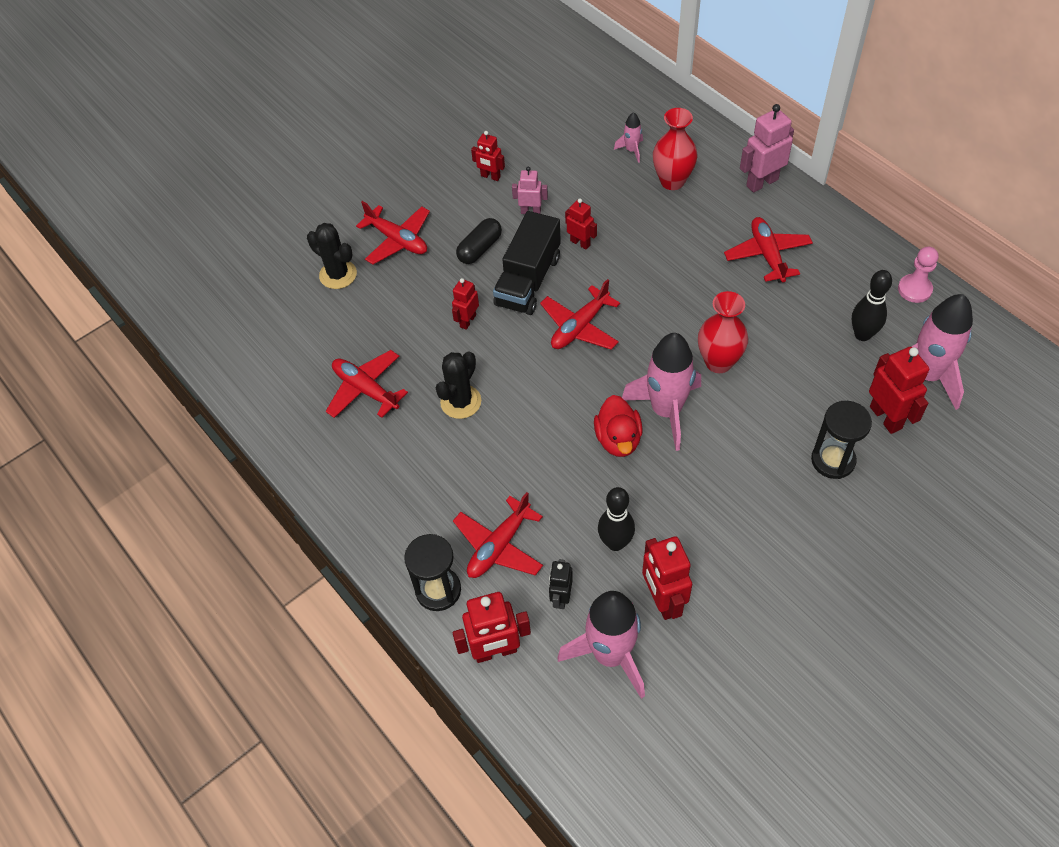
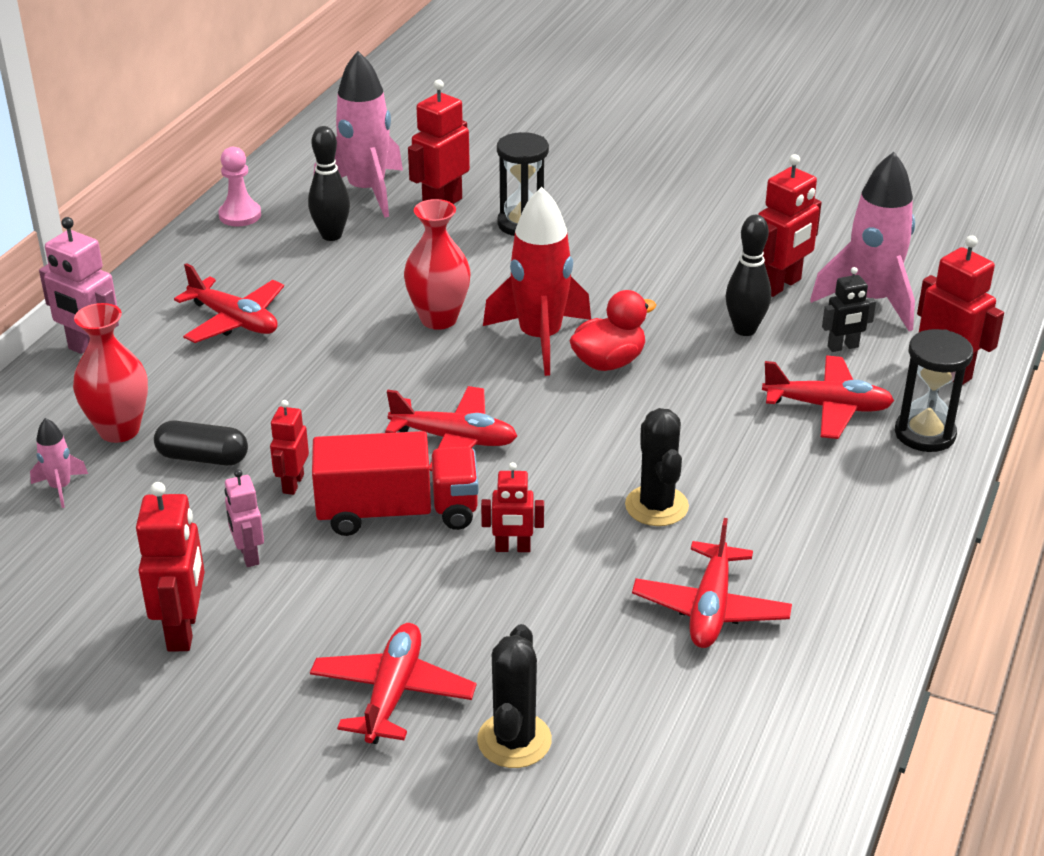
camera: 120 degrees left, 20 degrees down
black cactus [436,352,481,419] -> black cactus turned 75 degrees clockwise [625,408,689,526]
black capsule [456,218,502,264] -> black capsule moved to [154,420,248,466]
red robot [471,131,505,181] -> red robot [136,482,205,652], size x1.65
black truck [493,211,561,315] -> red truck [312,431,479,536]
pink rocket [622,333,701,451] -> red rocket [483,187,591,376]
red plane [724,217,813,283] -> red plane turned 105 degrees counterclockwise [174,263,284,343]

